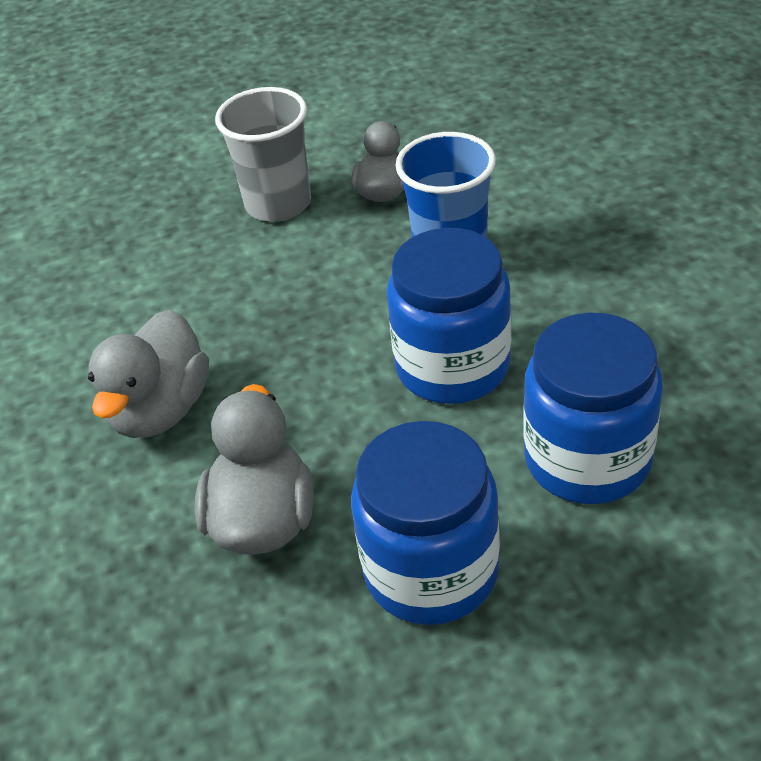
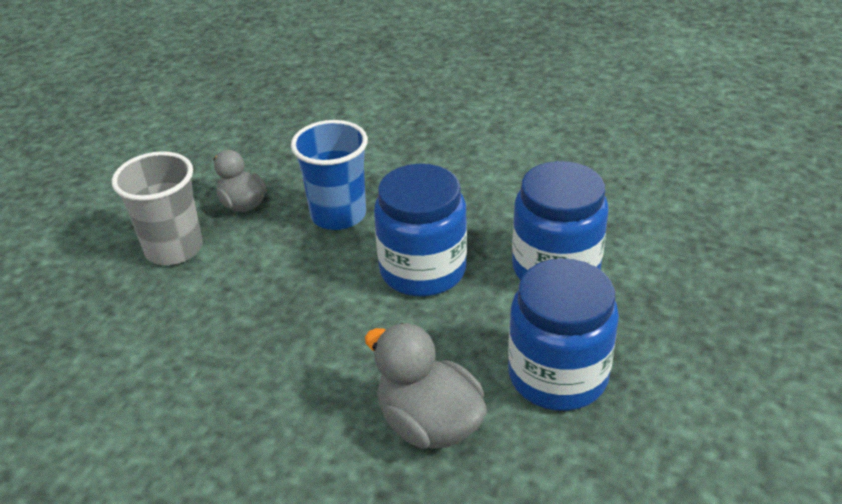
camera: 50 degrees left, 5 degrees down
grey duck [88,310,209,438] -> none

